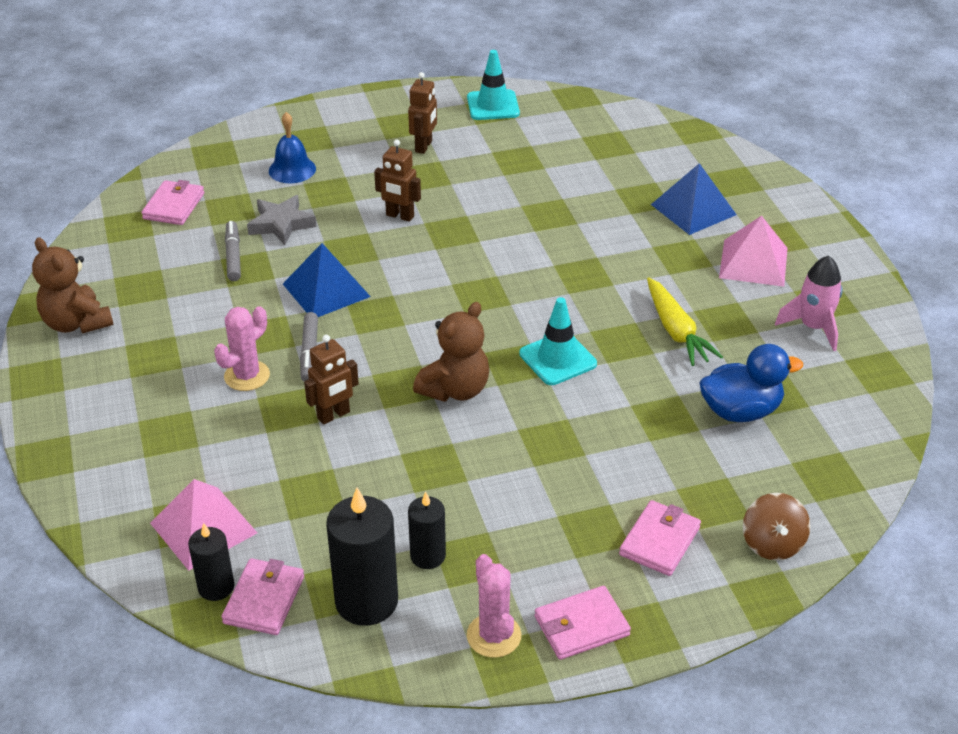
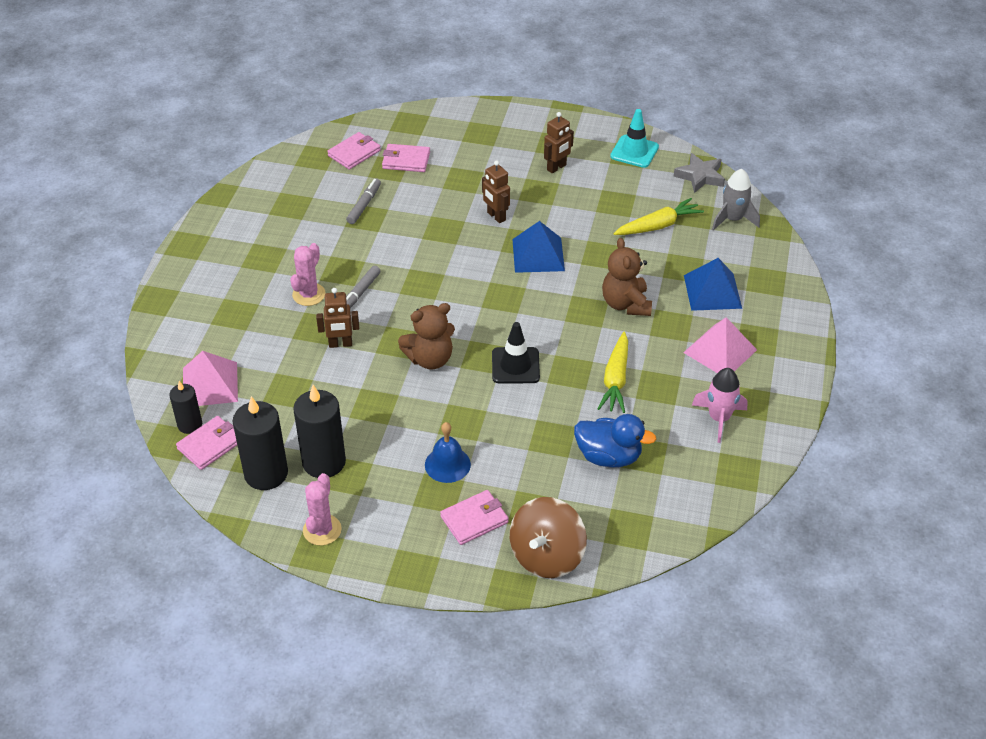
camera: 30 degrees right, 5 degrees up
brown teddy bear [32,237,114,334] -> brown teddy bear moved to [602,238,652,316]
pink cactus [214,306,270,391] -> pink cactus turned 45 degrees counterclockwise [290,243,326,306]
grey star [247,195,316,245] -> grey star moved to [673,153,725,193]
blue bell [269,112,316,183] -> blue bell moved to [425,422,471,483]
blue pyramid [283,243,371,317] -> blue pyramid moved to [512,221,565,273]
black candle [408,492,446,569] -> black candle [293,385,346,478], size x1.72
turquoise traffic cone [519,297,597,385] -> black traffic cone [492,322,540,384]
pink wallet [535,586,631,660] -> pink wallet moved to [382,144,430,172]
brown spinning top [743,493,810,560] -> brown spinning top [510,497,587,578], size x1.58
none -> yellow carrot [613,198,704,235]
none -> grey rocket [712,169,760,231]

